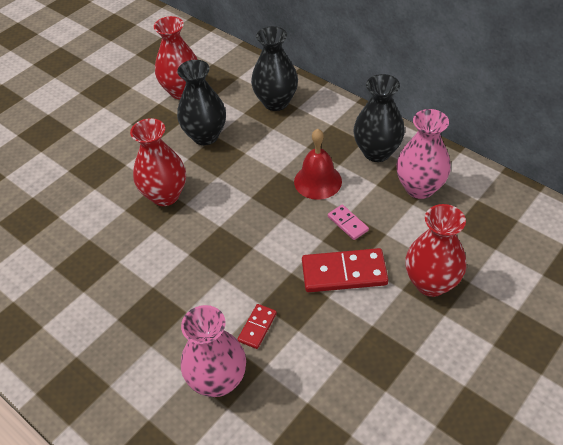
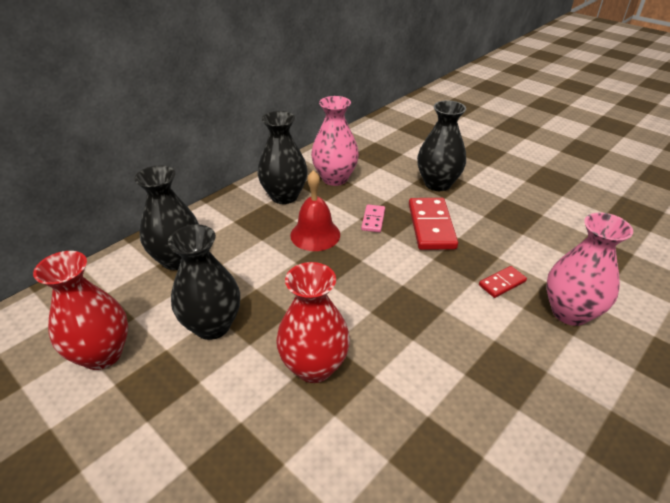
camera: 90 degrees left, 10 degrees down
red domino [237,304,277,349] -> red domino turned 60 degrees counterclockwise [479,266,527,298]
pink domino [328,205,369,240] -> pink domino turned 45 degrees counterclockwise [361,205,385,232]
red vase [405,204,466,297] -> black vase [417,100,466,191]

